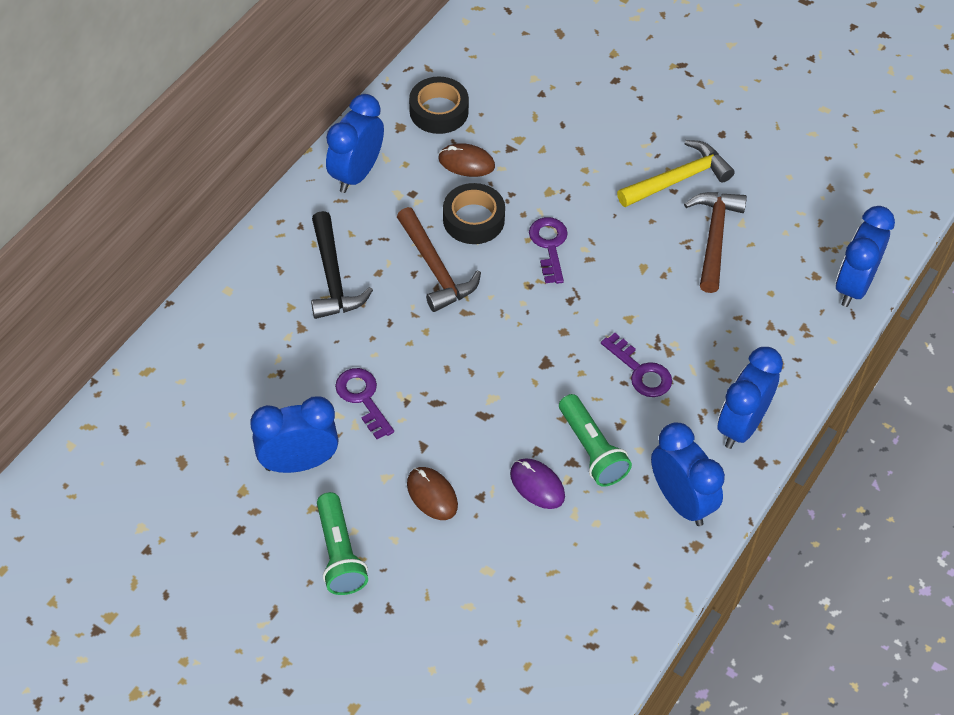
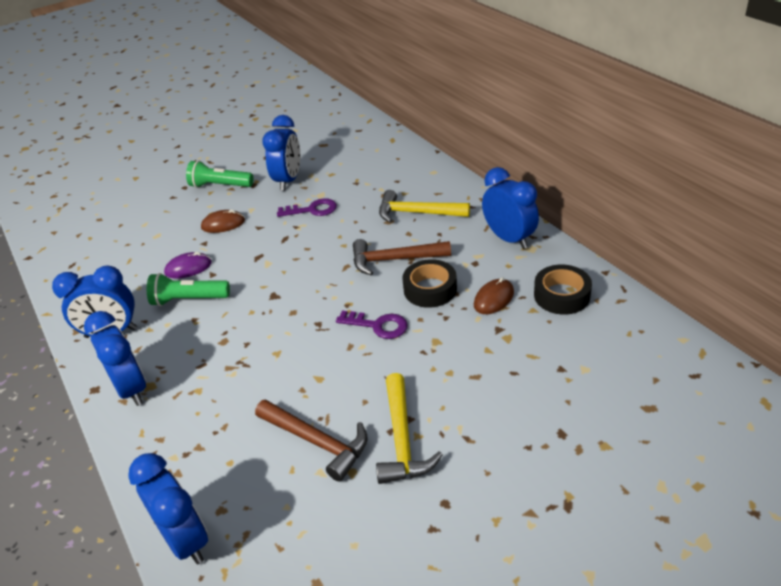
camera: 120 degrees right, 15 degrees down
black hammer [311,211,373,319] -> yellow hammer [379,190,470,223]
purple key [601,333,672,397] -> none

